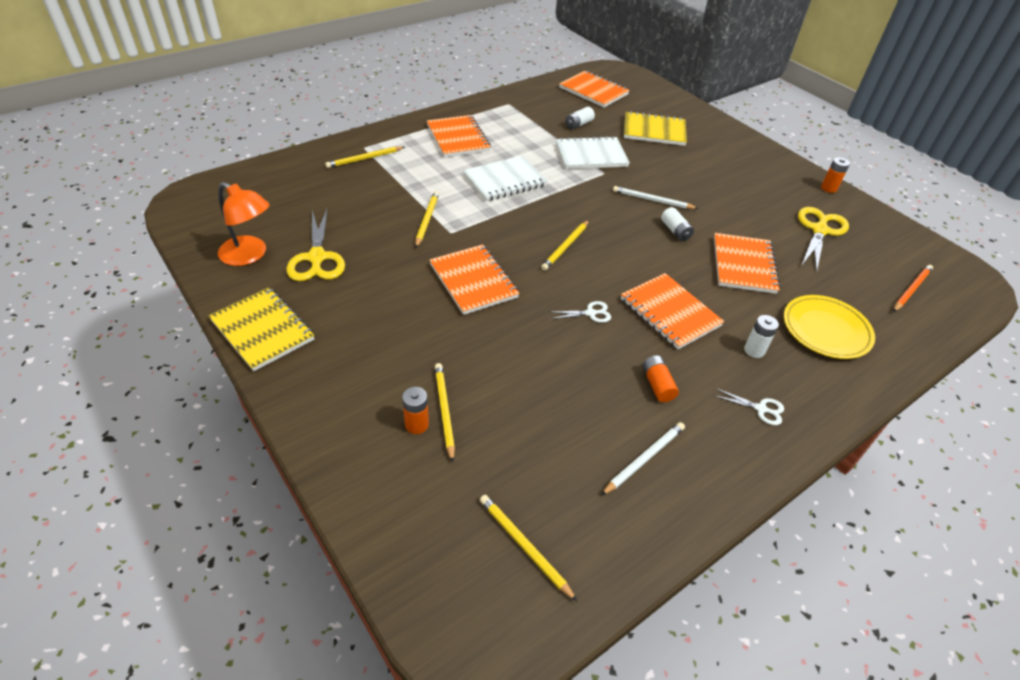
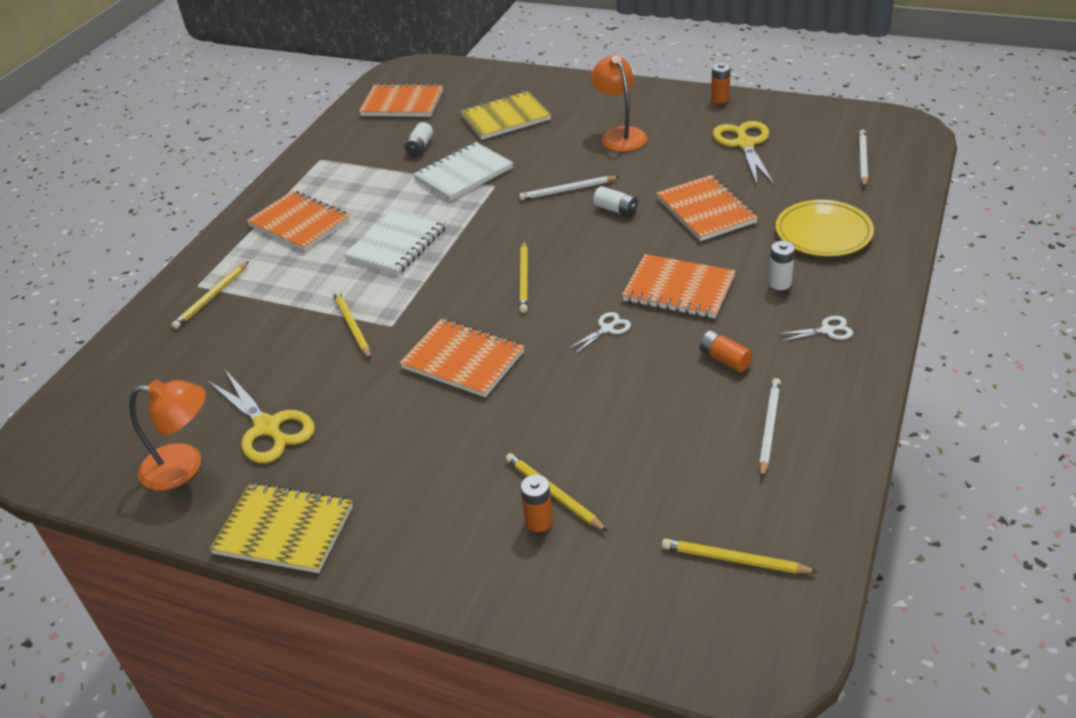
camera: 25 degrees left, 5 degrees down
orange pencil [893,265,933,312] -> white pencil [859,130,868,188]
none -> orange lamp [591,55,647,151]

